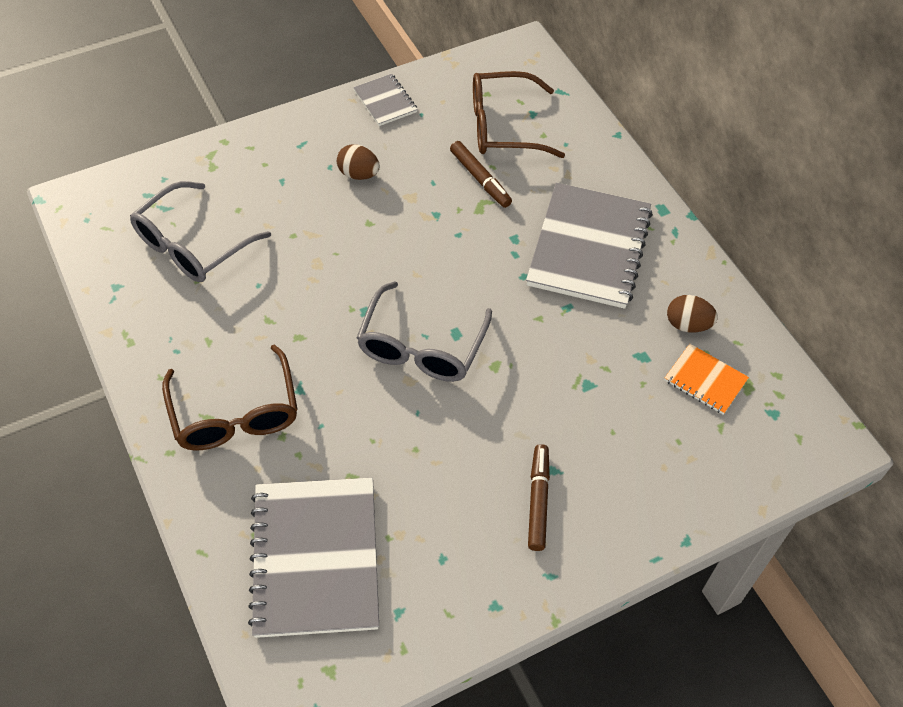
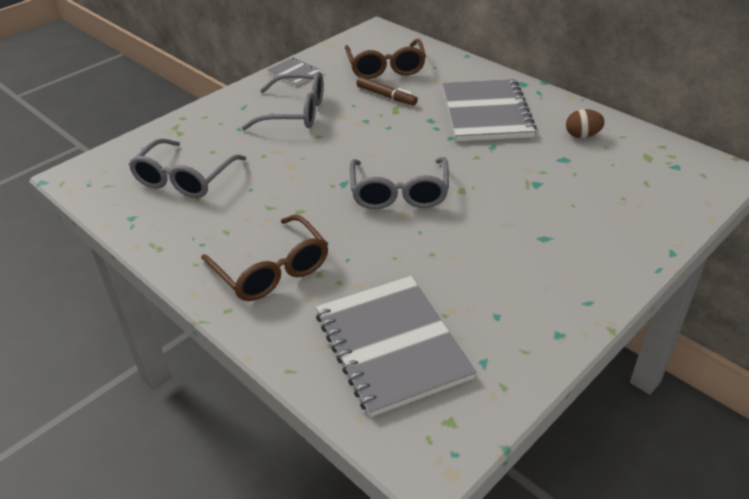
camera: 15 degrees left, 15 degrees down
brown egg [337,144,380,180] -> grey glasses [242,72,324,131]
brown glasses [473,71,565,158] -> brown glasses turned 75 degrees counterclockwise [345,39,426,79]
brown marker [528,444,550,551] -> none
orange notebook [665,344,749,415] -> none

